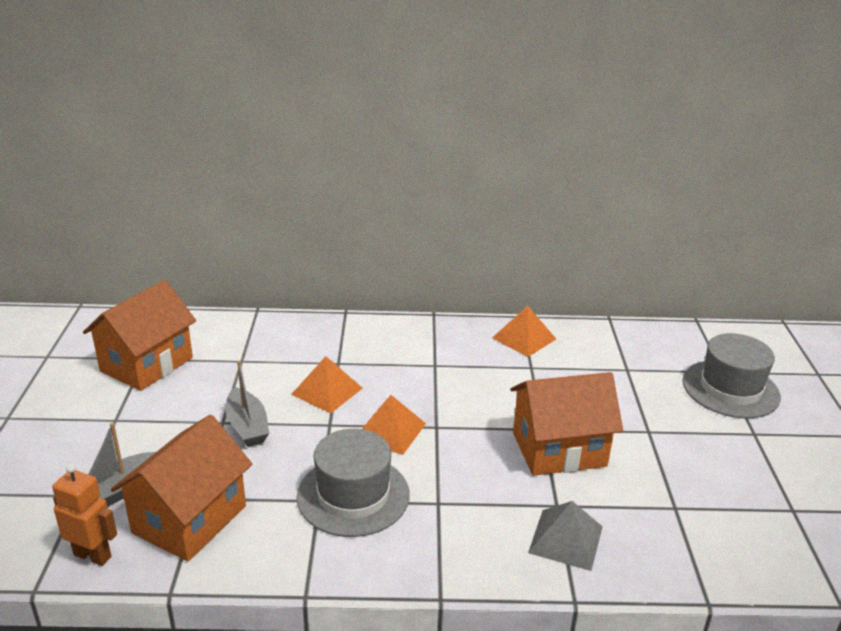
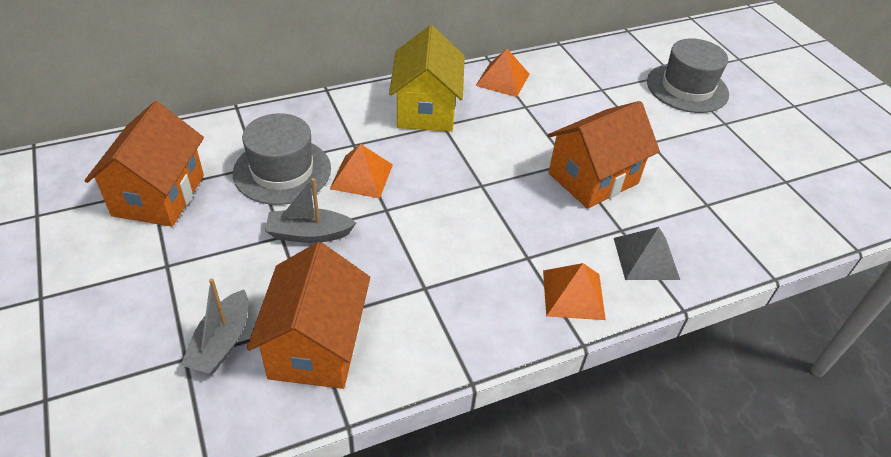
camera: 25 degrees left, 15 degrees up
orange robot [52,464,117,566] -> none
grey boat [225,360,269,447] -> grey boat turned 135 degrees clockwise [265,178,356,243]
grey hat [296,429,410,537] -> grey hat moved to [233,113,331,205]
orange pyramid [362,395,426,455] -> orange pyramid moved to [543,263,606,320]
none -> yellow house [389,25,465,132]

